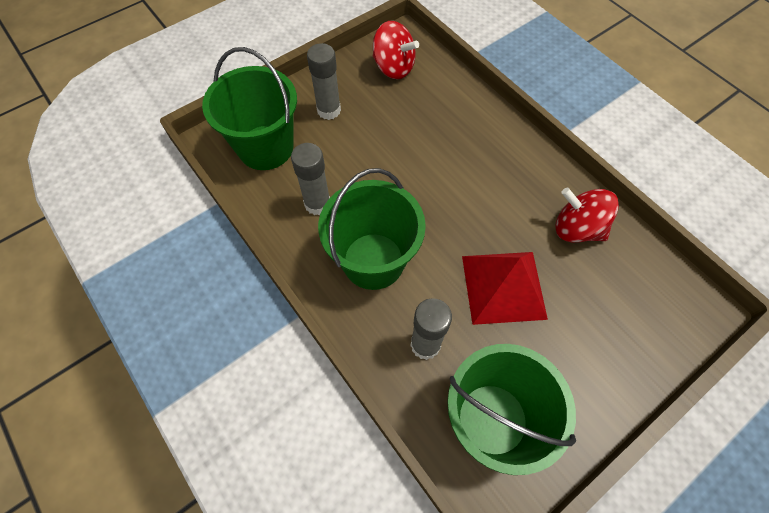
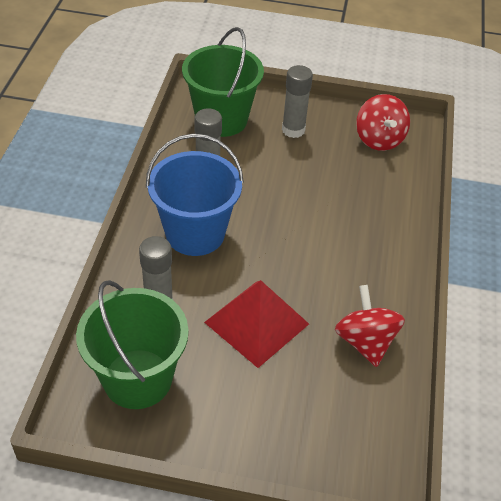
camera: 45 degrees right, 15 degrees down
green bucket [318,168,426,290] -> blue bucket [146,134,244,256]

